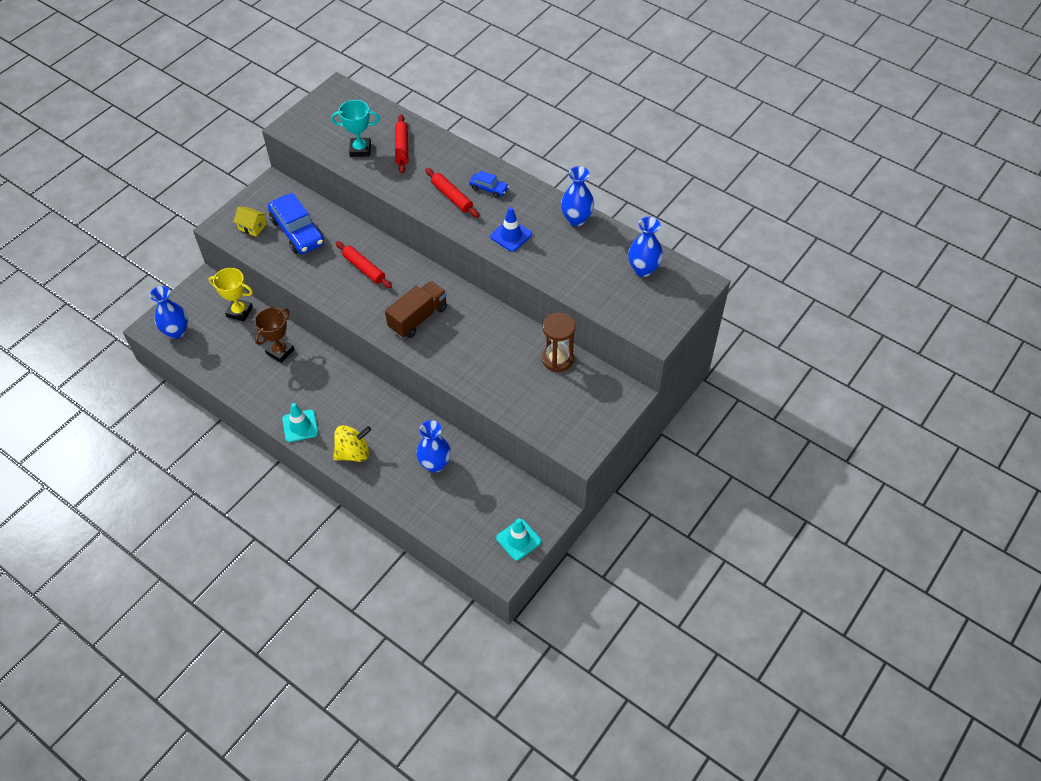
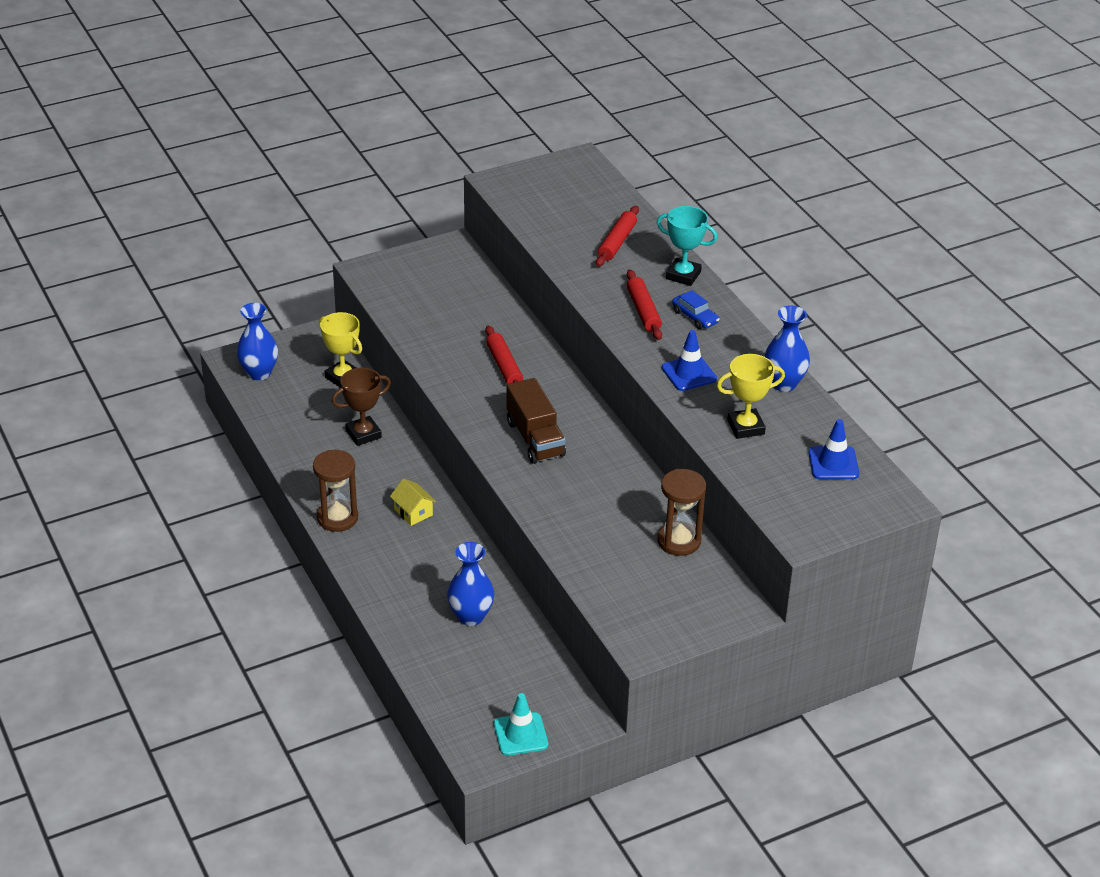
camera: 25 degrees right, 15 degrees down
yellow house [234,207,267,237] -> yellow house moved to [390,479,436,526]
blue car [268,193,324,254] -> none
turquoise traffic cone [282,403,318,442] -> brown hourglass [313,450,358,532]
turquoise trophy [331,100,380,157] -> turquoise trophy moved to [656,206,717,286]
yellow spinning top [333,425,371,462] -> none
brown truck [385,281,447,338] -> brown truck turned 90 degrees clockwise [506,378,566,464]
blue vase [628,217,663,277] -> blue traffic cone [808,419,859,479]
none -> yellow trophy [717,354,785,439]

